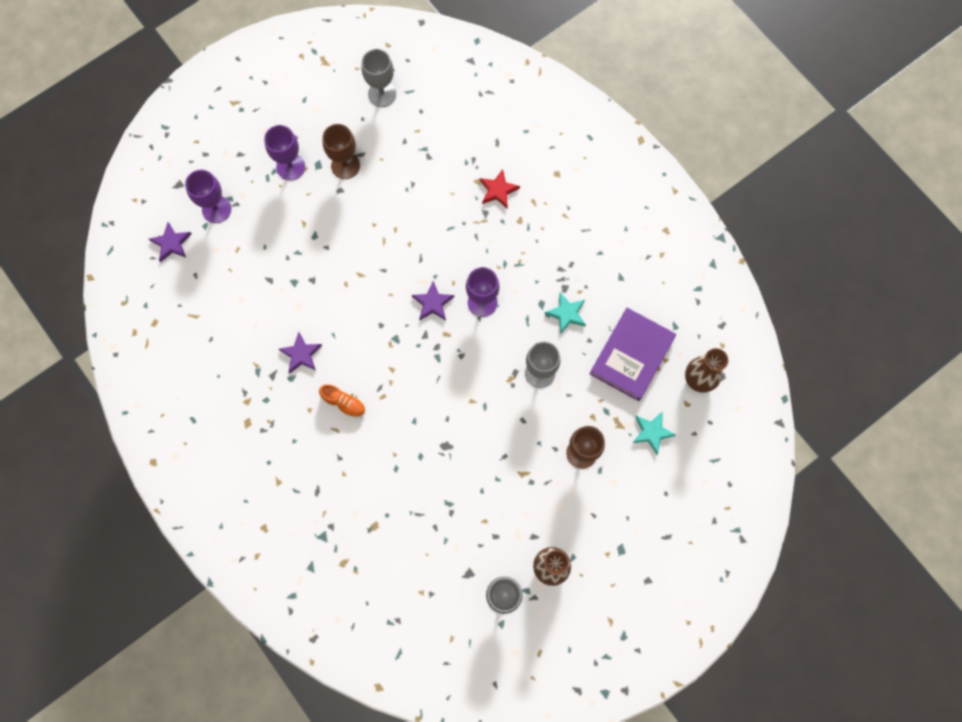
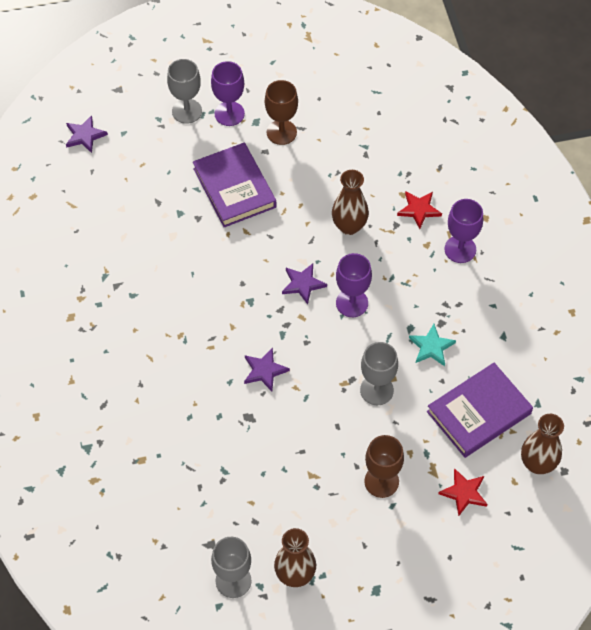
camera: 25 degrees right, 15 degrees down
purple goblet [185,170,231,223] -> purple goblet moved to [444,199,483,263]
purple star [279,332,322,374] -> purple star moved to [244,347,290,391]
orange shoe [319,384,365,418] -> none
grey goblet [361,49,396,107] -> grey goblet moved to [167,59,202,124]
turquoise star [633,411,676,455] -> red star [438,469,487,516]
none -> purple book [193,143,276,227]
none -> brown vase [332,170,369,235]

